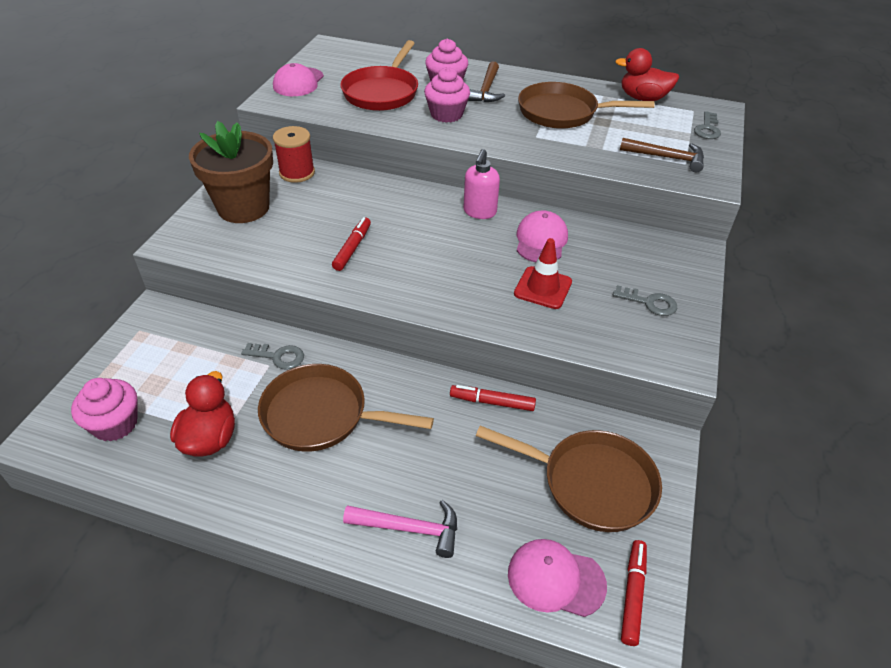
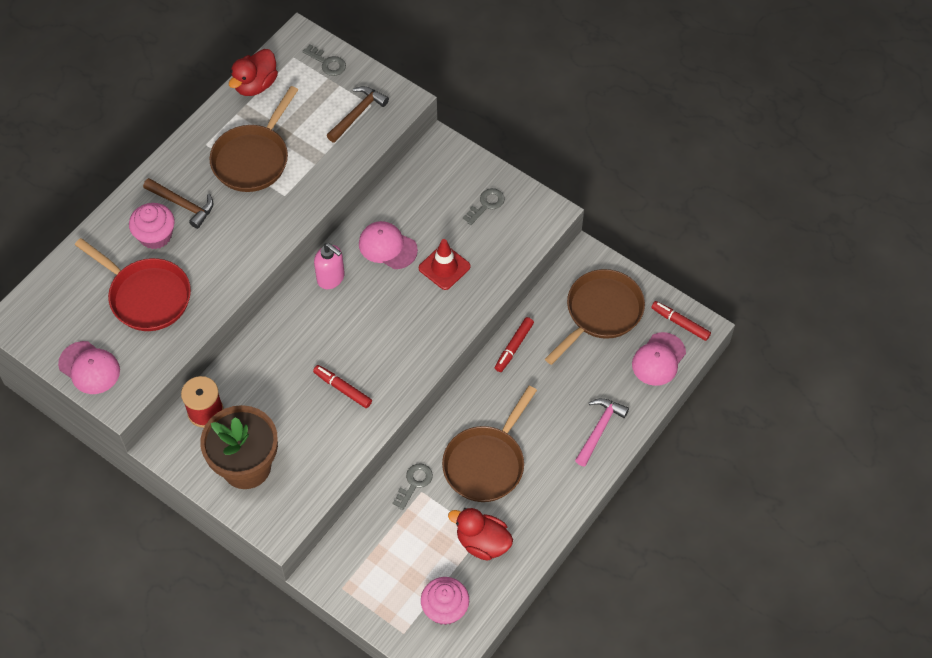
camera: 70 degrees left, 15 degrees up
pink cupcake [424,67,470,123] -> none

